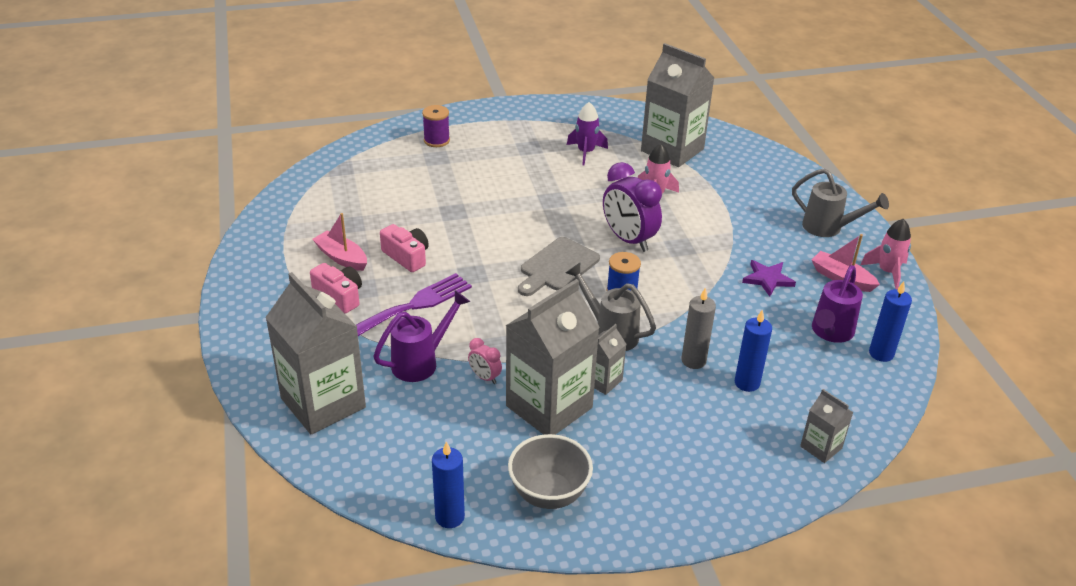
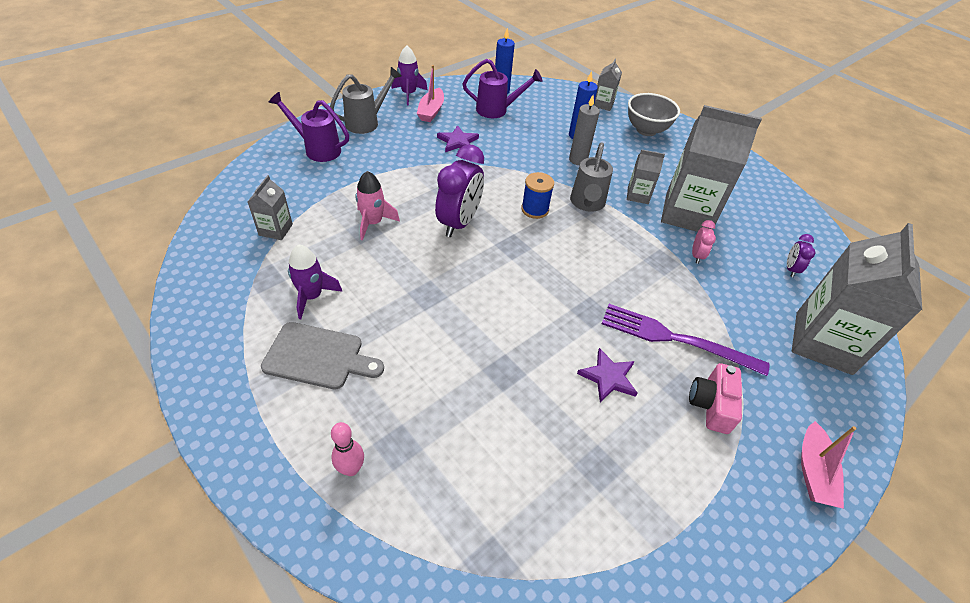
camera: 120 degrees left, 10 degrees up
pink boat [312,213,367,271] -> pink boat moved to [801,421,856,509]
purple watering can [373,290,470,382] -> purple watering can moved to [269,92,349,162]
pink camera [380,224,429,272] -> purple star [577,348,638,402]
purple spool [422,105,450,147] -> pink bowling pin [331,422,364,476]
blue candle [432,441,465,528] -> none
grey bowl [508,434,593,509] -> grey bowl moved to [628,93,680,136]
grey cutting board [518,237,600,296] -> grey cutting board moved to [261,322,384,389]
grey carton [641,43,714,167] -> grey carton [248,175,293,240], size x0.47
grey watering can [792,168,889,237] -> grey watering can turned 45 degrees clockwise [330,67,402,134]
pink rocket [860,219,911,289] -> purple rocket [392,46,428,106]
none -> purple clock [787,234,815,277]

